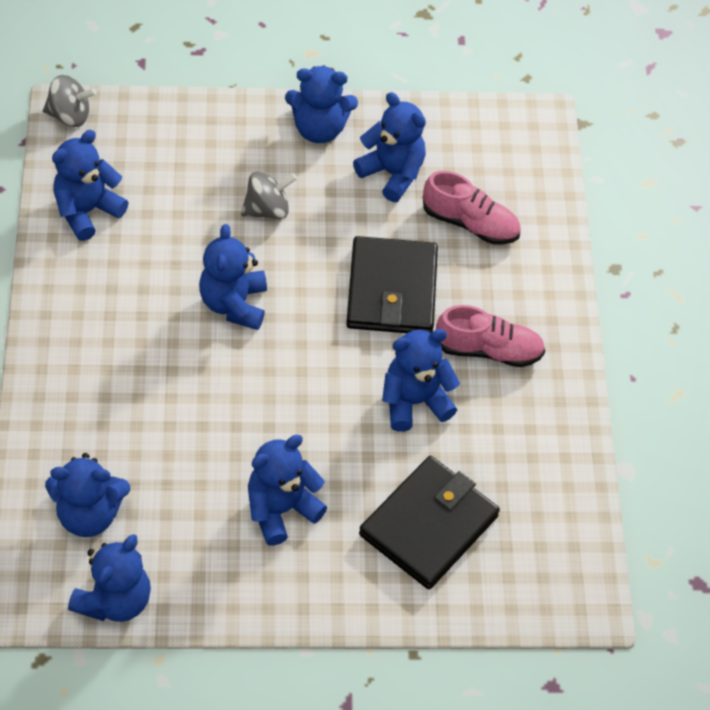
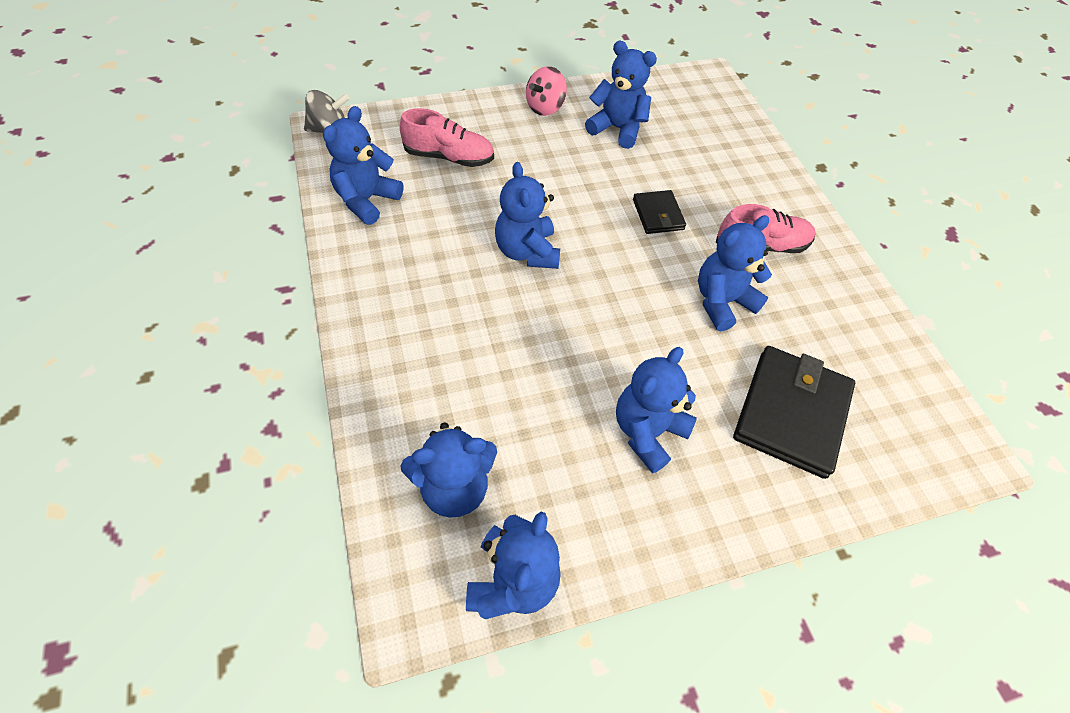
camera: 15 degrees left, 0 degrees up
grey spinning top [241,171,297,219] -> none
blue teddy bear [285,66,358,143] -> pink spinning top [526,66,567,116]
black wallet [346,236,438,333] -> black wallet [633,190,686,234], size x0.53
pink shoe [423,171,521,245] -> pink shoe moved to [400,108,494,167]

